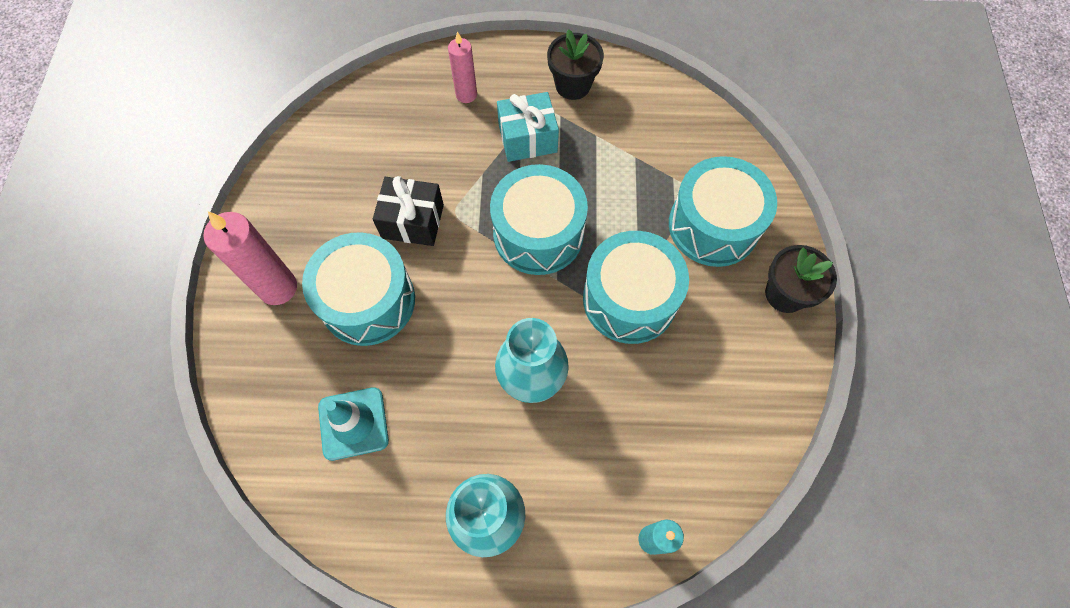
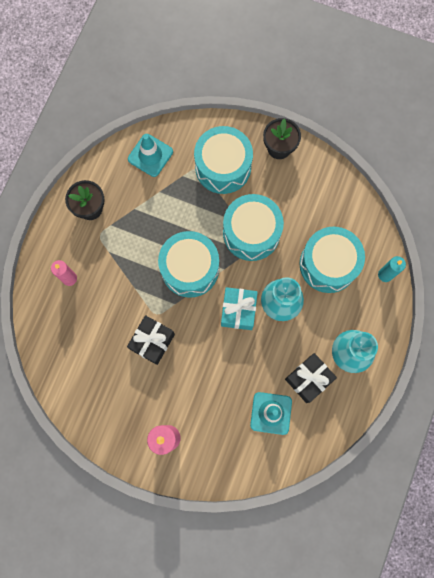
camera: 70 degrees left, 10 degrees up
turquoise drum [302,232,415,346] -> turquoise drum moved to [300,227,365,293]
turquoise gift [497,92,559,162] -> turquoise gift moved to [221,287,258,330]
none -> turquoise traffic cone [128,134,173,177]
none -> black gift [285,353,337,403]

